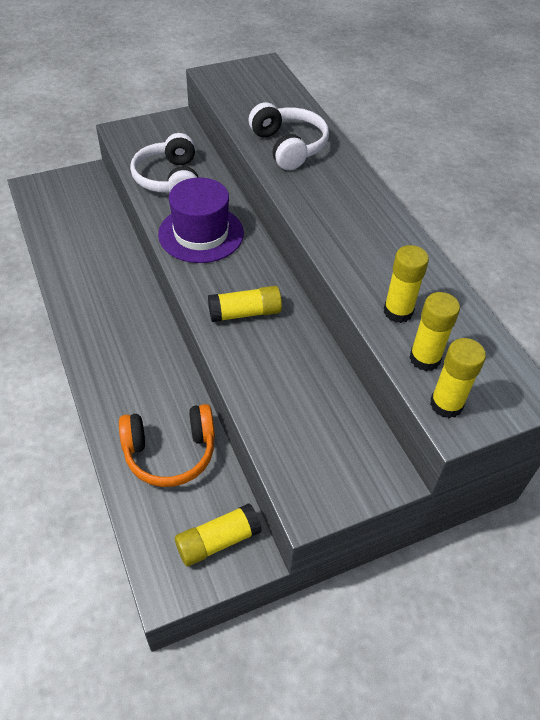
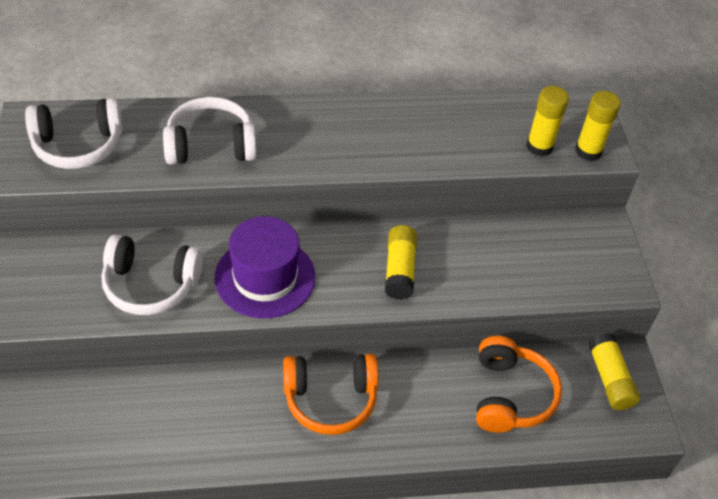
camera: 75 degrees left, 0 degrees up
yellow glue stick [384,245,429,323] -> none
none -> white headphones [25,98,123,169]
none -> orange headphones [283,354,379,435]

